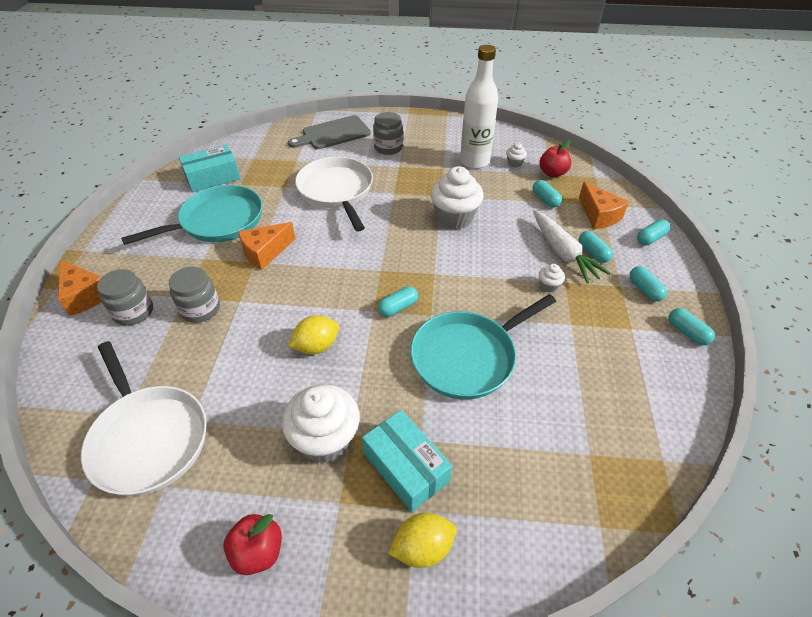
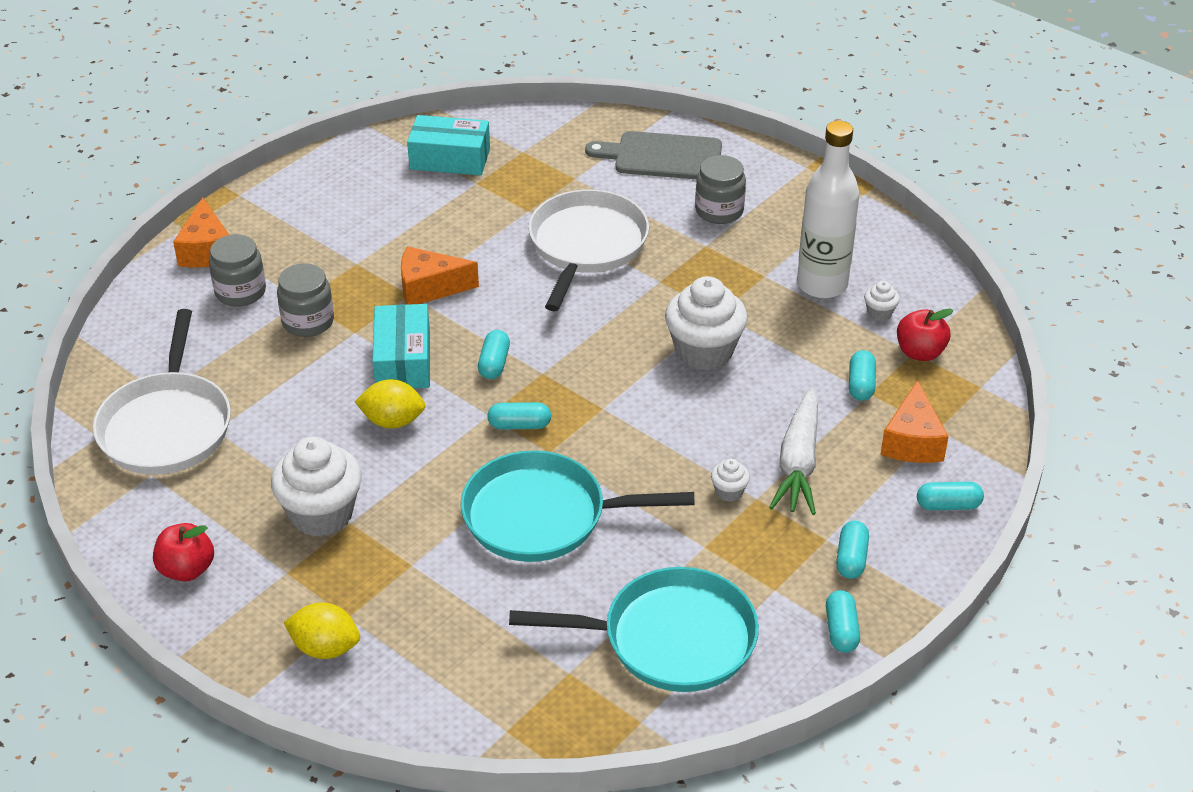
camera: 35 degrees right, 5 degrees down
turquoise pan [121,185,262,245] -> turquoise pan moved to [509,567,759,692]
turquoise box [362,410,452,512] -> turquoise box moved to [372,304,430,388]
turquoise capsule [579,231,613,263] -> turquoise capsule moved to [478,330,510,379]

